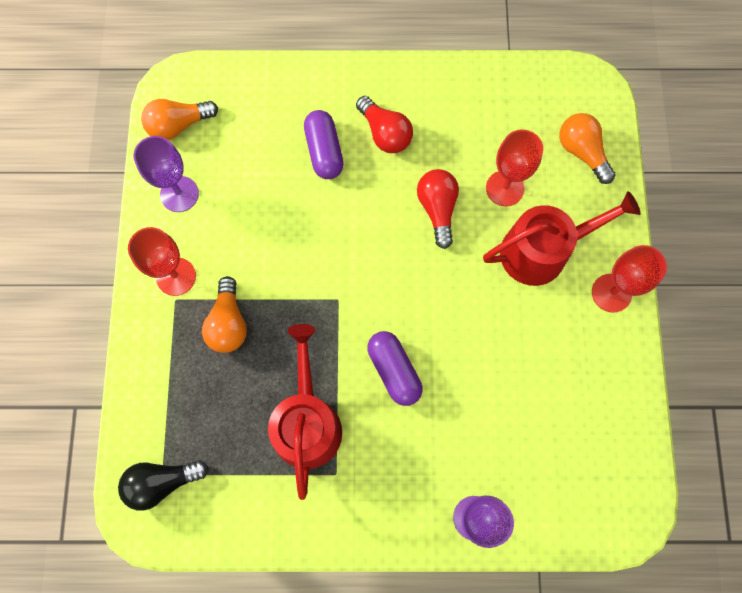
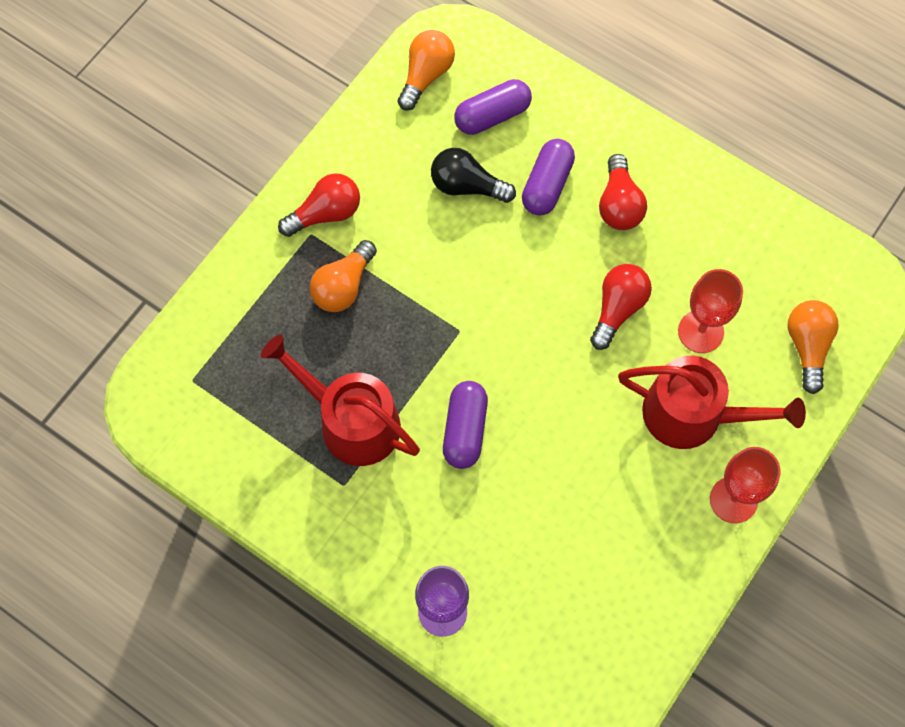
camera: 35 degrees right, 5 degrees down
black light bulb [118,460,208,511] -> black light bulb moved to [431,148,516,203]
red goblet [128,227,196,296] -> red light bulb [278,173,360,237]
purple goblet [134,136,199,212] -> none
orange light bulb [141,99,218,140] -> orange light bulb turned 105 degrees clockwise [398,30,455,111]
red watering can [268,324,342,500] -> red watering can turned 90 degrees counterclockwise [261,335,420,466]
none -> purple capsule [454,79,532,135]

